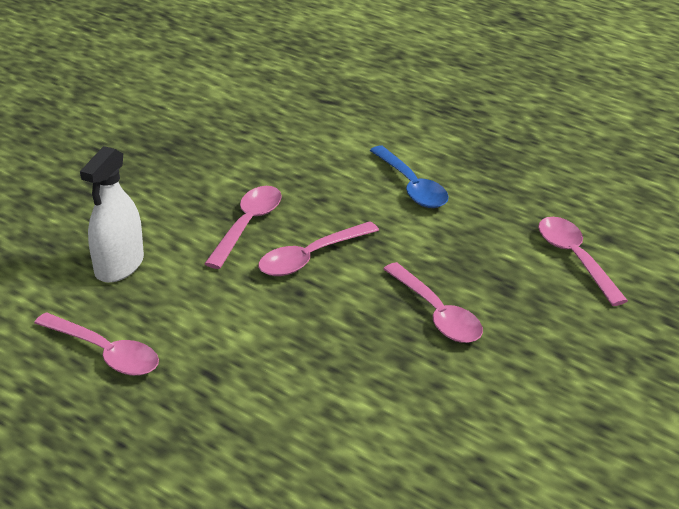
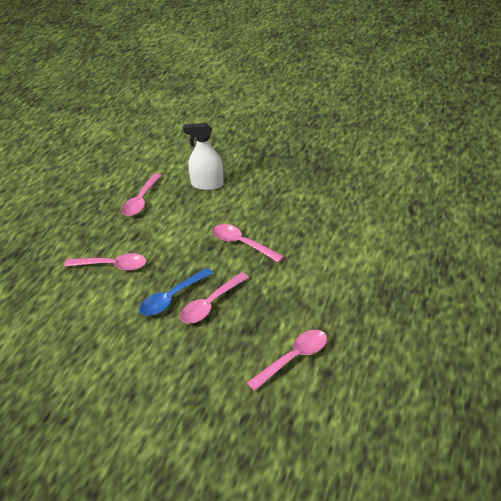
camera: 75 degrees right, 5 degrees up
pink spoon [204,186,282,269] -> pink spoon moved to [64,253,147,271]
blue spoon [370,146,449,208] -> blue spoon moved to [140,268,214,316]

